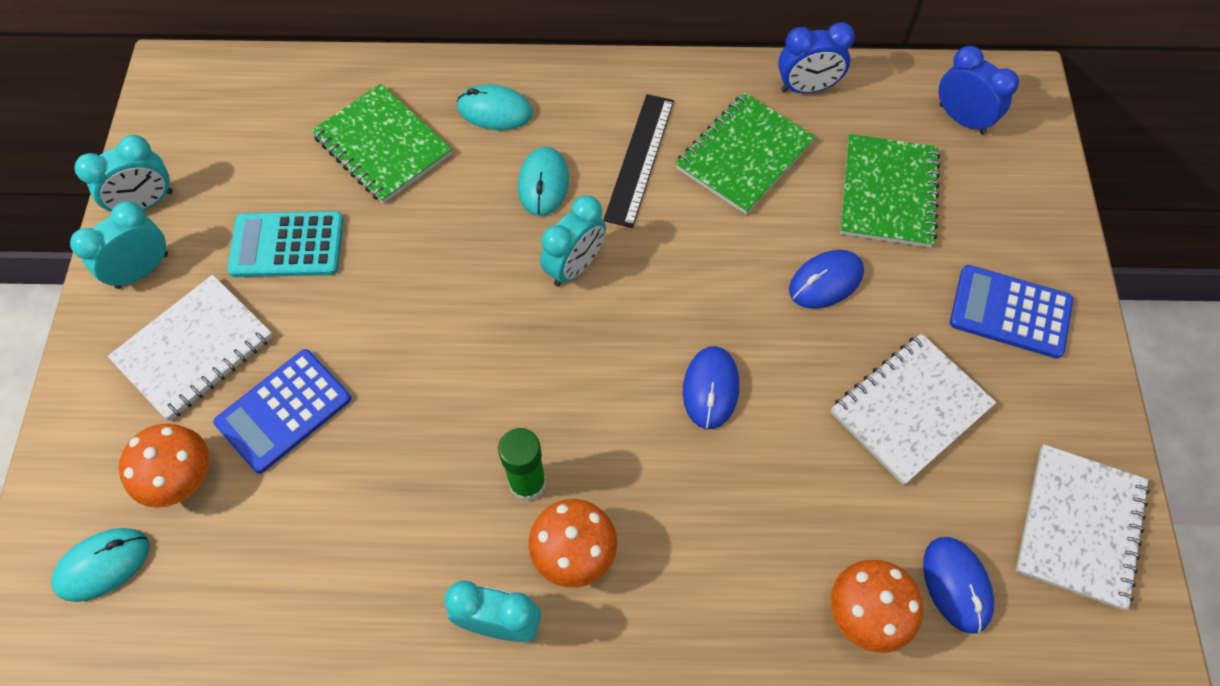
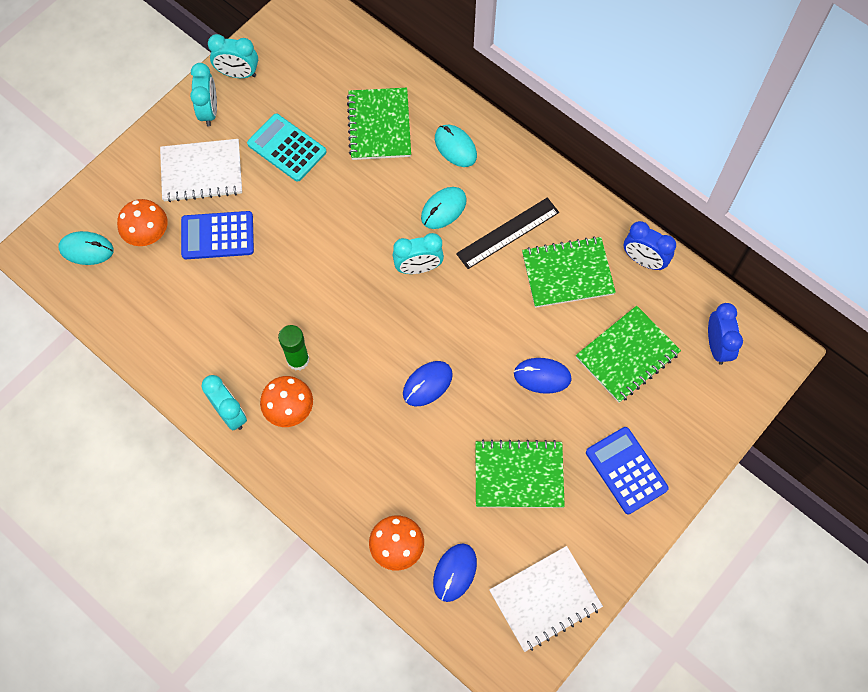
camera: 40 degrees right, 5 degrees up
turquoise clock [70,201,168,289] -> turquoise clock turned 90 degrees clockwise [190,63,217,127]
white notebook [831,333,996,485] -> green notebook [475,440,565,508]

